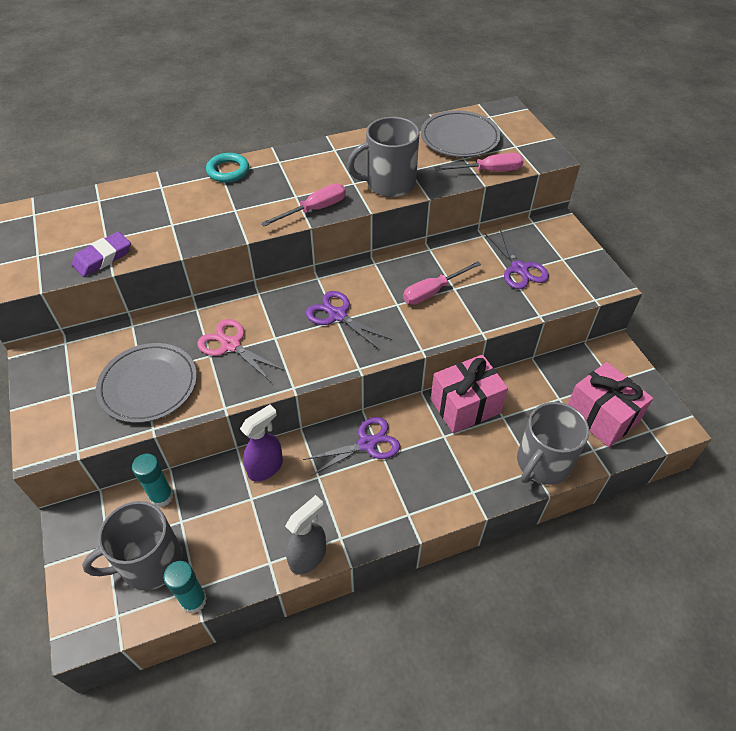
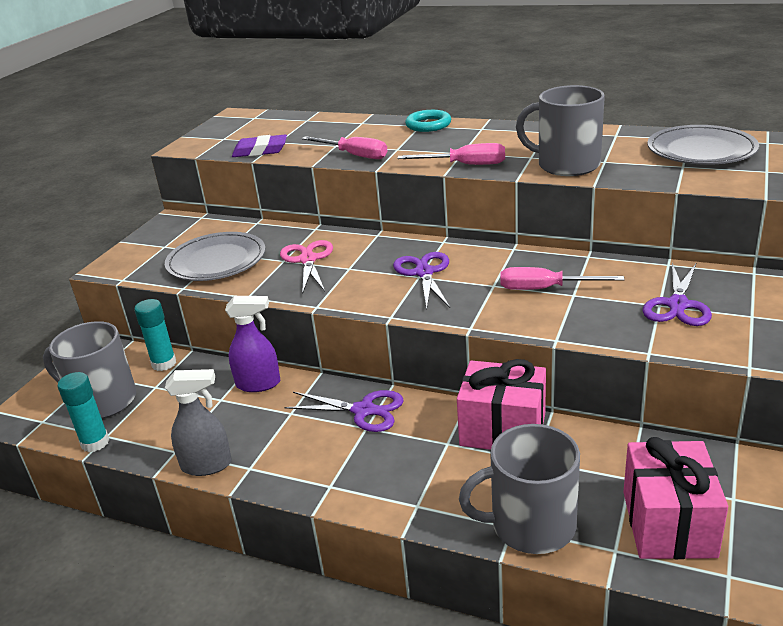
camera: 45 degrees right, 20 degrees down
pink screwdriver [435,153,524,172] -> pink screwdriver moved to [302,136,388,159]

